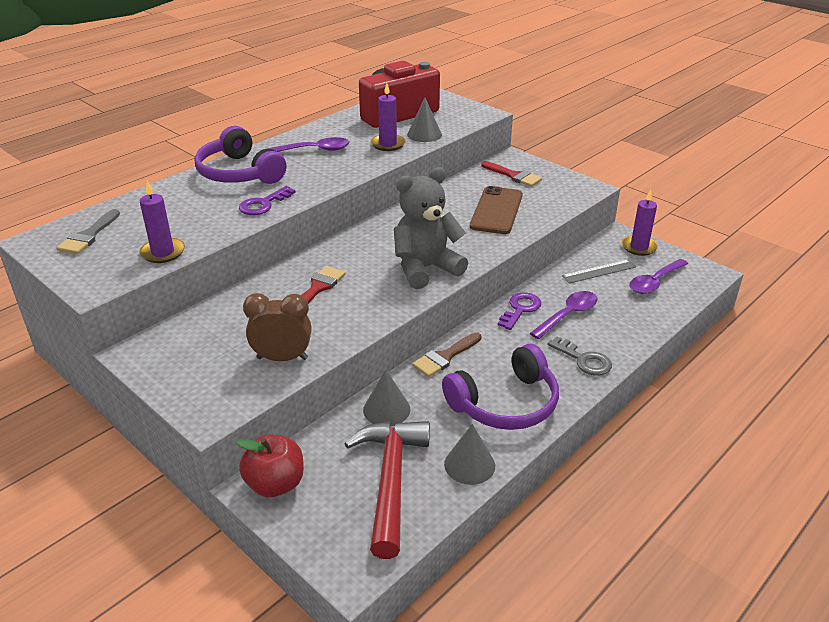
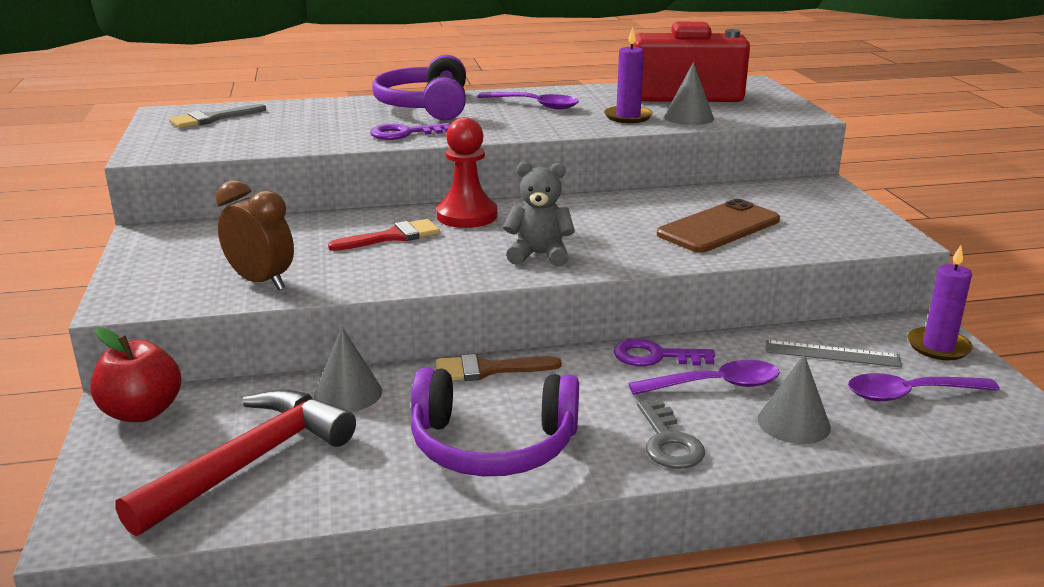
camera: 35 degrees right, 10 degrees down
purple candle [140,181,185,263] -> none
grey teddy bear [394,167,468,289] -> grey teddy bear [503,162,575,267], size x0.63
grey cone [444,424,495,485] -> grey cone moved to [758,354,831,444]
red brush [482,161,542,187] -> none
purple key [498,292,541,330] -> purple key turned 150 degrees counterclockwise [614,339,715,366]
none -> red pawn [436,117,497,228]

